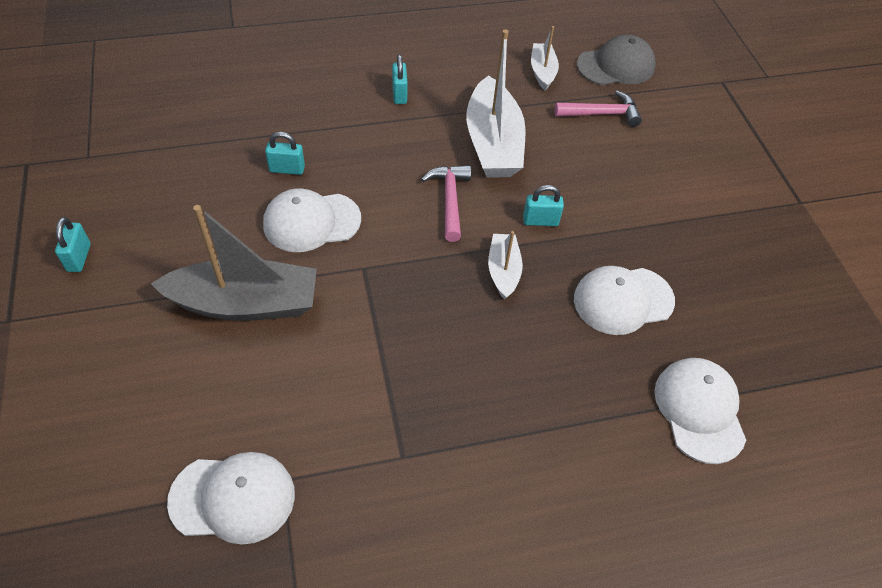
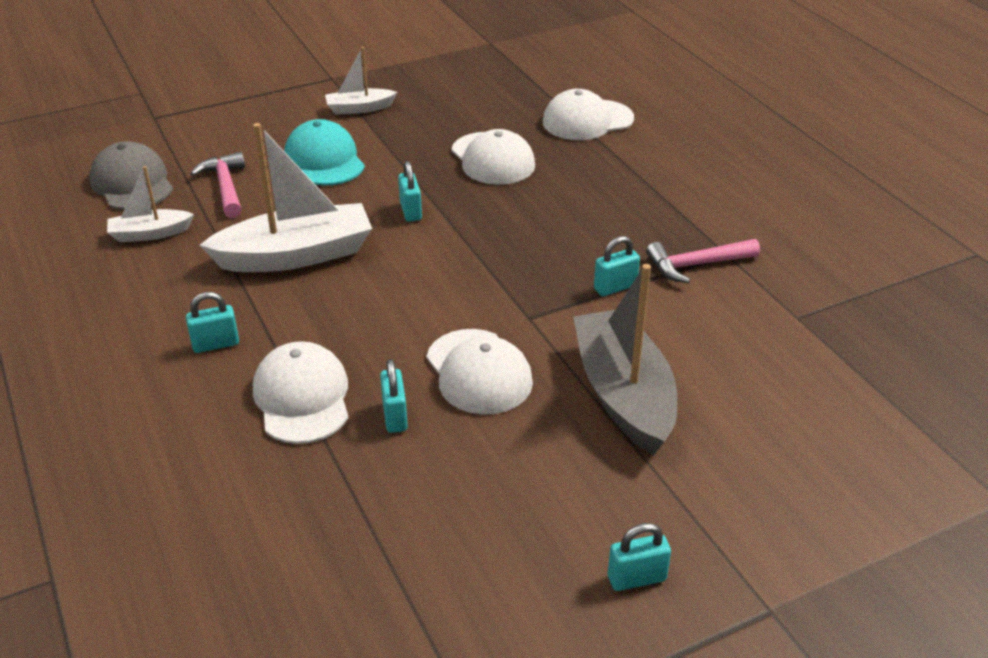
camera: 100 degrees left, 15 degrees down
white cap [167,452,295,545] -> white cap moved to [253,341,348,444]
pink hammer [421,165,471,242] -> pink hammer moved to [646,239,760,283]
white boat [488,231,523,300] -> white boat moved to [325,47,397,115]
none -> turquoise cap [284,119,365,185]
none -> turquoise padlock [594,236,640,296]

